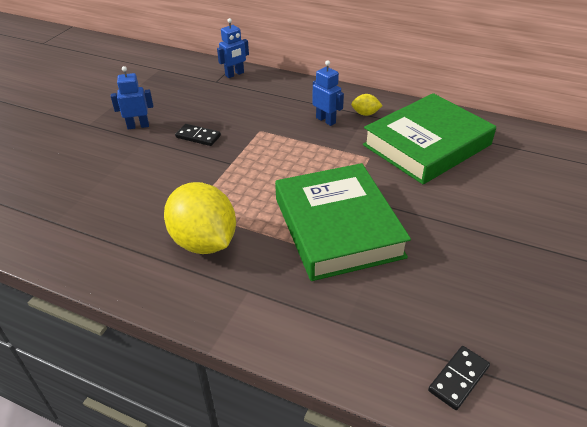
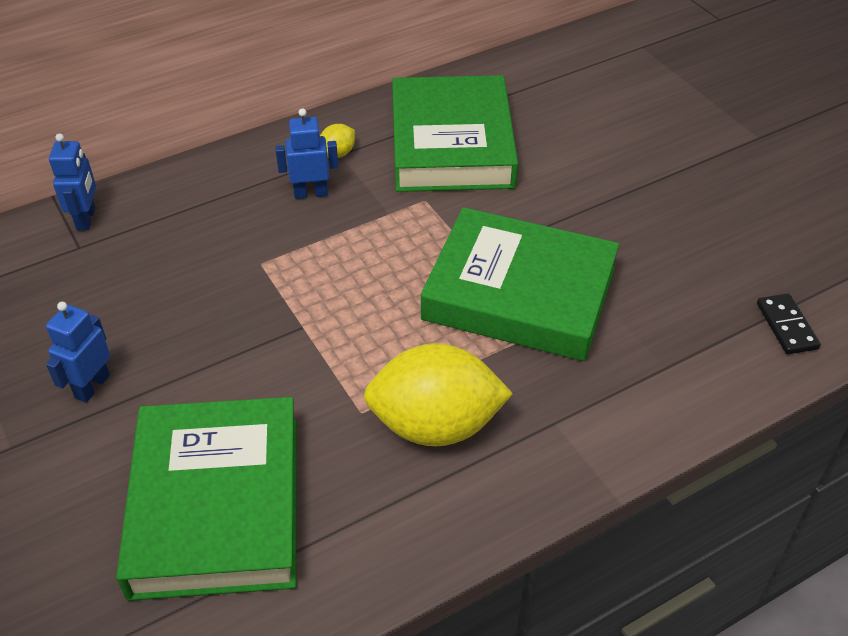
camera: 55 degrees left, 5 degrees up
black domino [175,124,221,146] -> none
none -> green book [116,397,297,601]

